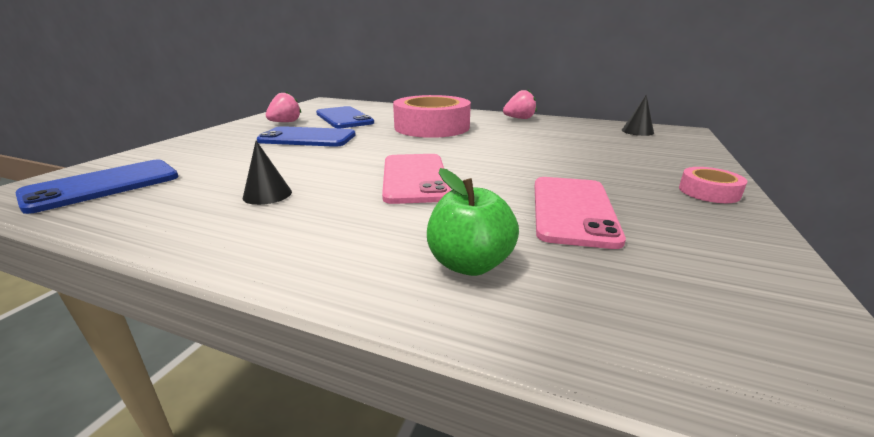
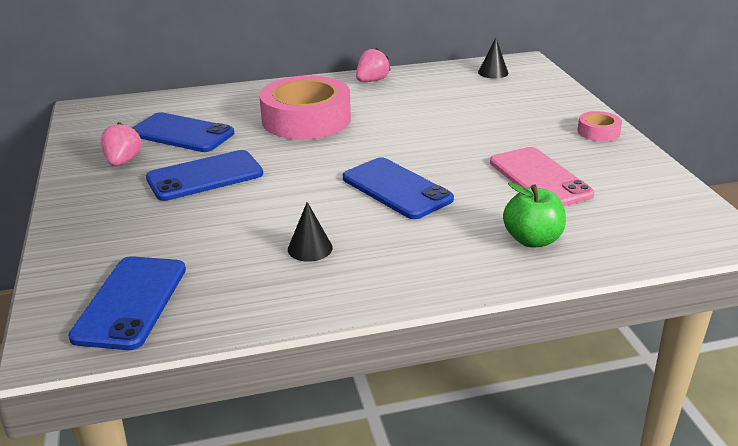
camera: 35 degrees left, 5 degrees up
pink phone [382,154,451,204] -> blue phone [343,157,454,219]

